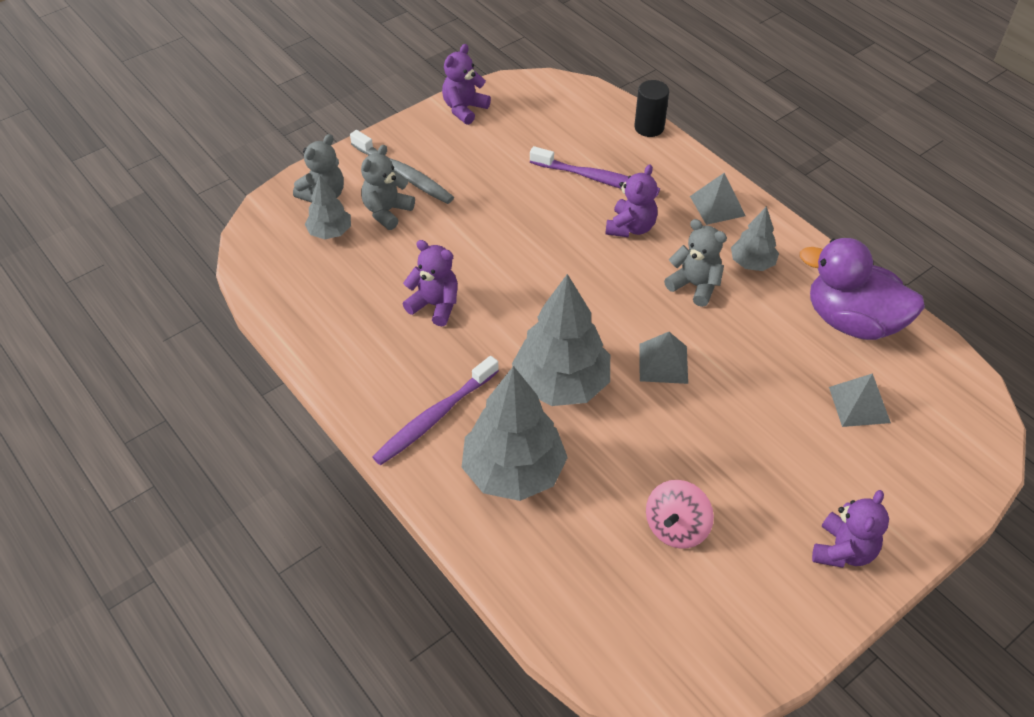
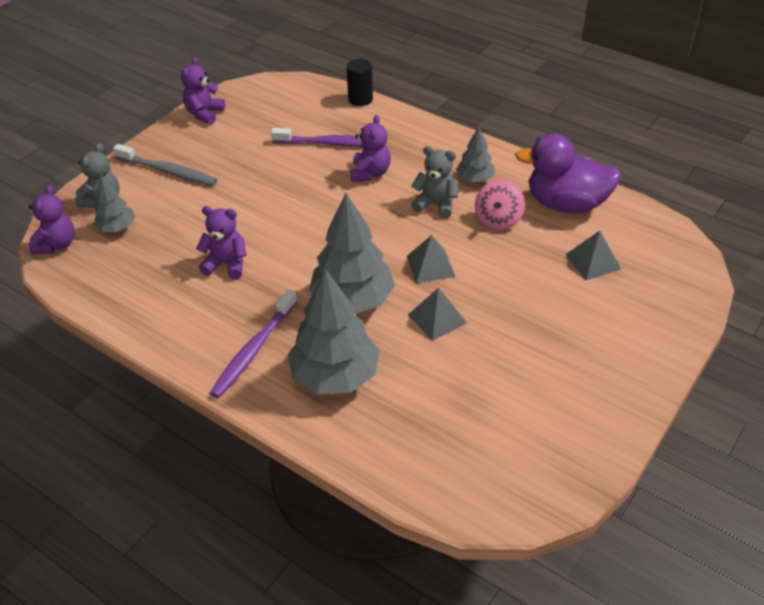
camera: 15 degrees left, 5 degrees down
grey teddy bear [361,145,415,230] -> none
pink spinning top [646,480,714,549] -> pink spinning top moved to [475,180,525,230]
grey pyramid [690,173,746,225] -> grey pyramid moved to [408,288,467,341]
purple teddy bear [812,490,889,568] -> purple teddy bear moved to [28,185,75,254]

